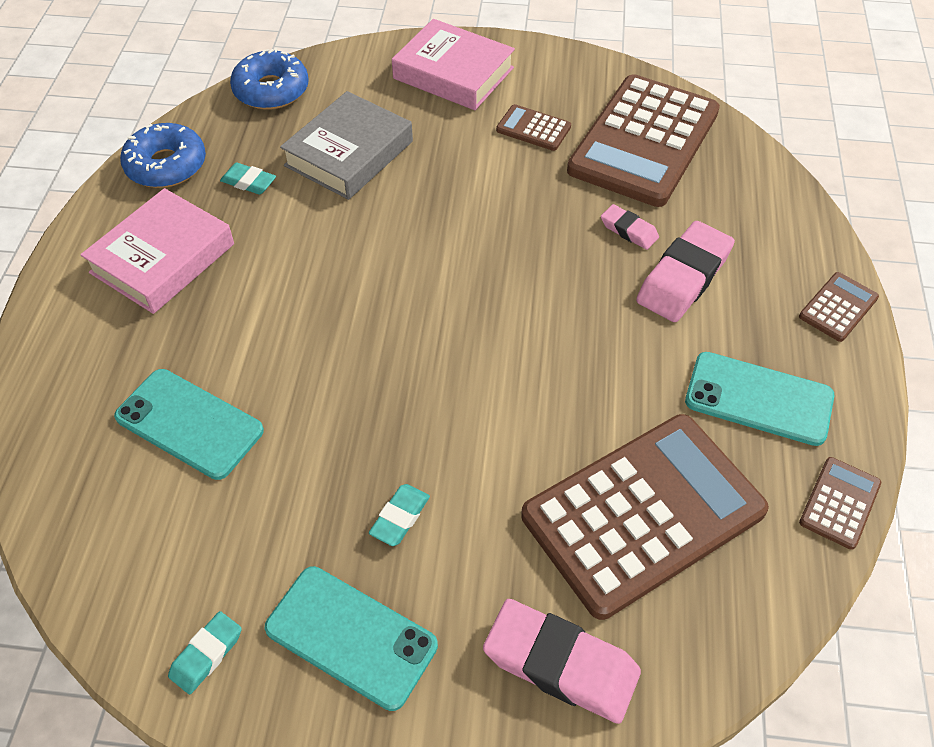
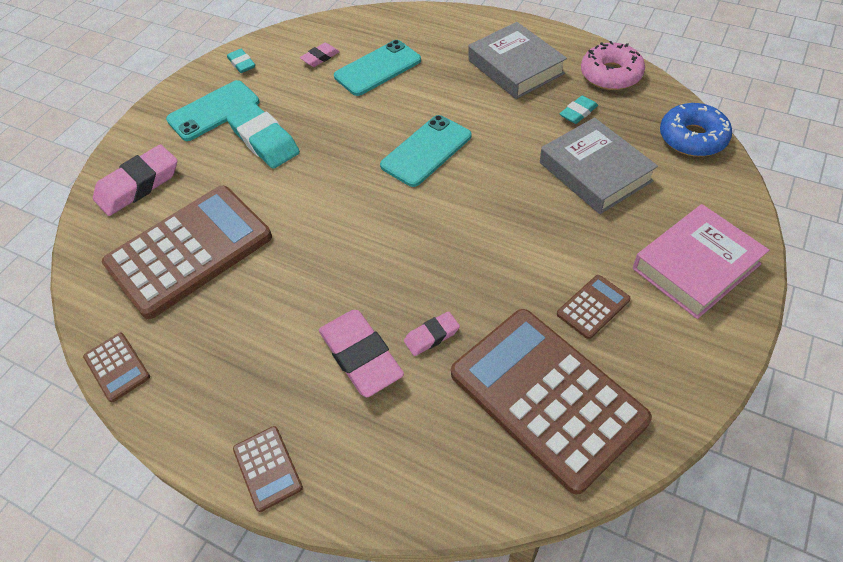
camera: 115 degrees right, 0 degrees up
pink book [80,188,234,314] -> grey book [469,22,567,99]
blue donut [120,123,206,188] -> pink donut [581,41,645,90]
turquoise eraser [369,484,430,546] -> turquoise eraser [226,102,300,169], size x1.91
brown calculator [521,414,769,620] -> brown calculator turned 120 degrees counterclockwise [102,186,272,319]
turquoise phone [685,352,834,446] -> turquoise phone moved to [380,115,472,187]
none -> pink eraser [300,43,339,67]

